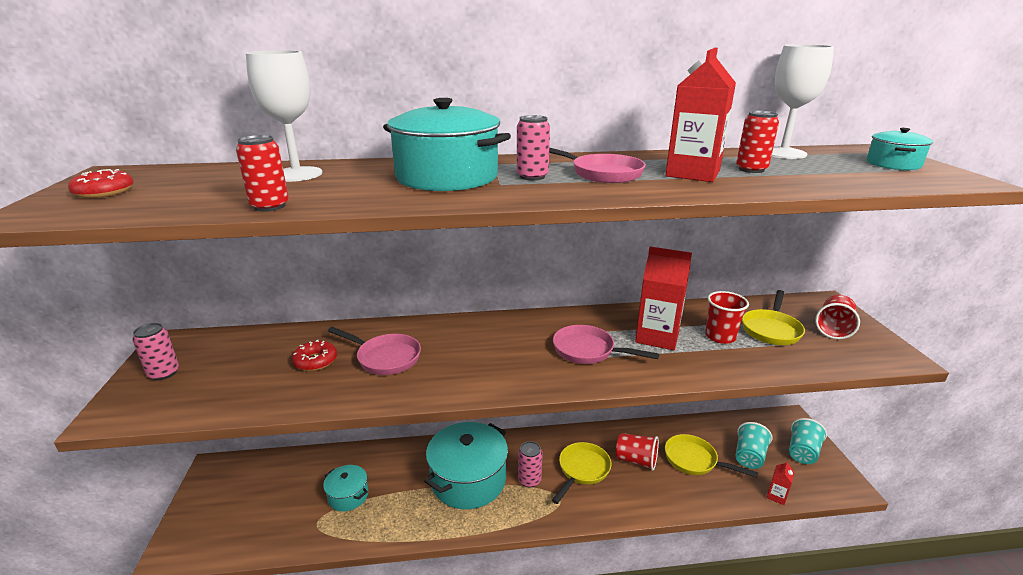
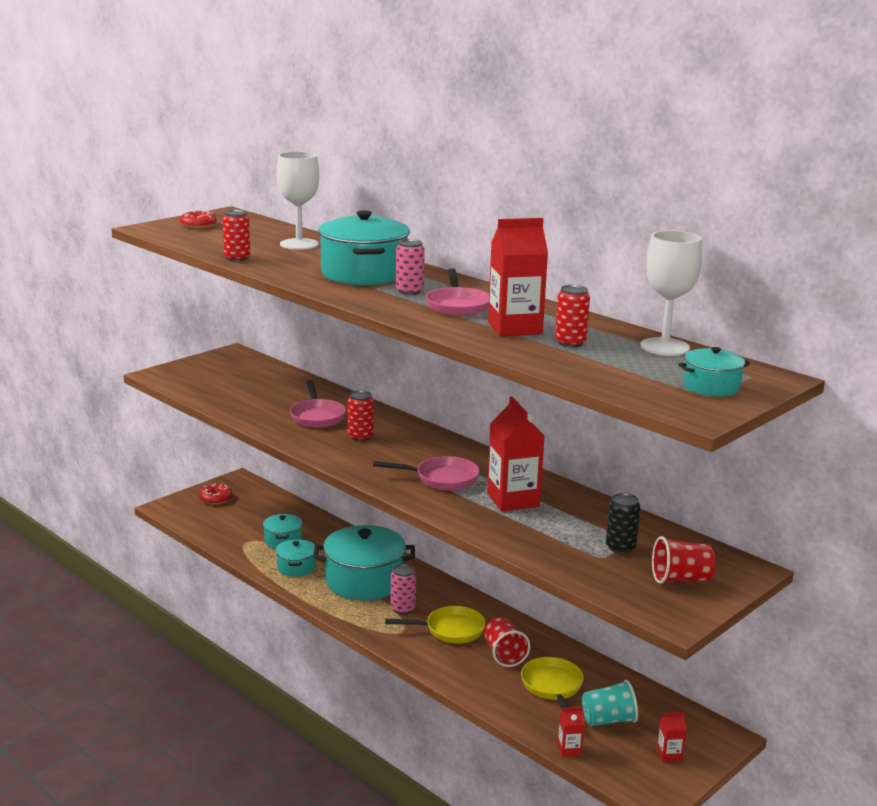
camera: 50 degrees right, 5 degrees down
pink can [132,323,179,380] -> none
red donut [292,340,337,371] -> red donut moved to [199,483,232,505]
pink pan [553,325,659,364] -> pink pan turned 105 degrees clockwise [373,456,480,490]
red cup [705,291,749,344] -> none
yellow pan [742,290,805,345] -> black can [606,493,640,554]
turquoise cup [789,418,827,464] -> red carton [657,712,686,762]
none -> turquoise pot [275,539,316,577]
none -> red can [348,390,374,441]

